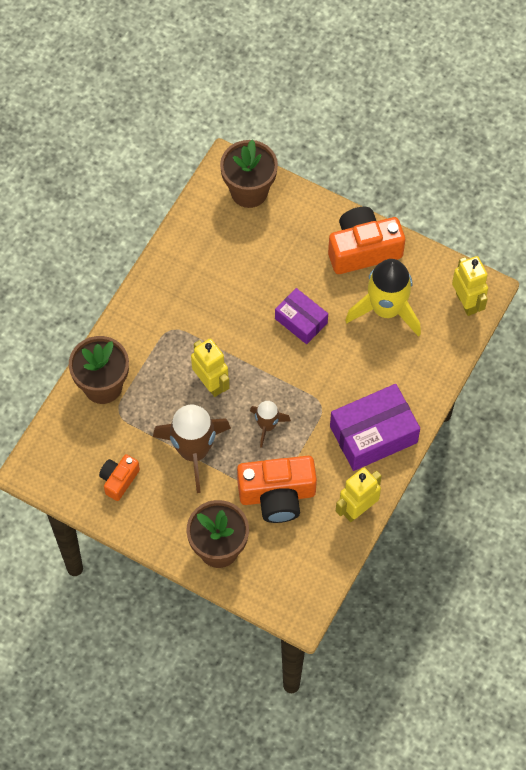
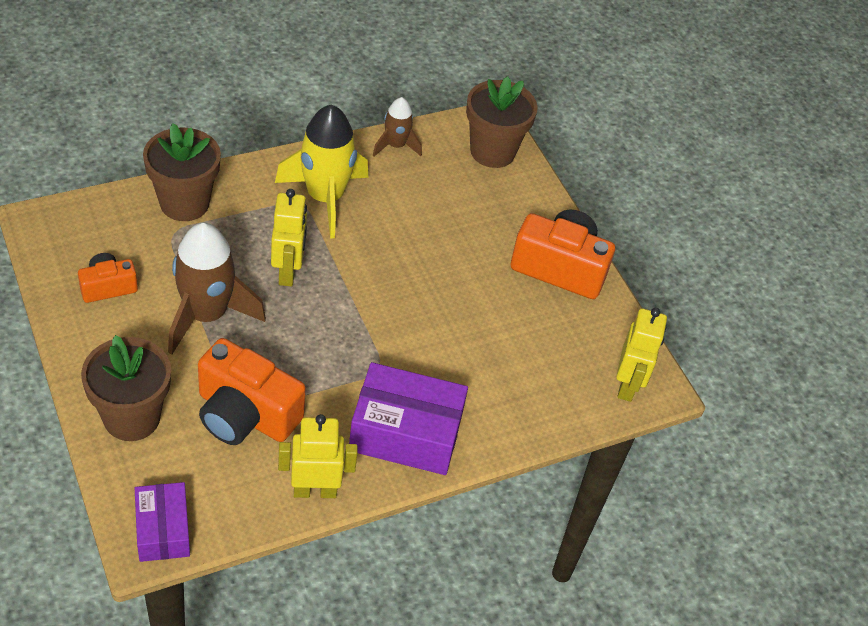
camera: 30 degrees right, 15 degrees down
brown rocket [250,401,291,448] -> brown rocket moved to [373,97,422,157]
purple box [275,288,328,344] -> purple box moved to [135,482,190,562]
yellow rocket [345,259,421,337] -> yellow rocket moved to [275,105,368,239]

